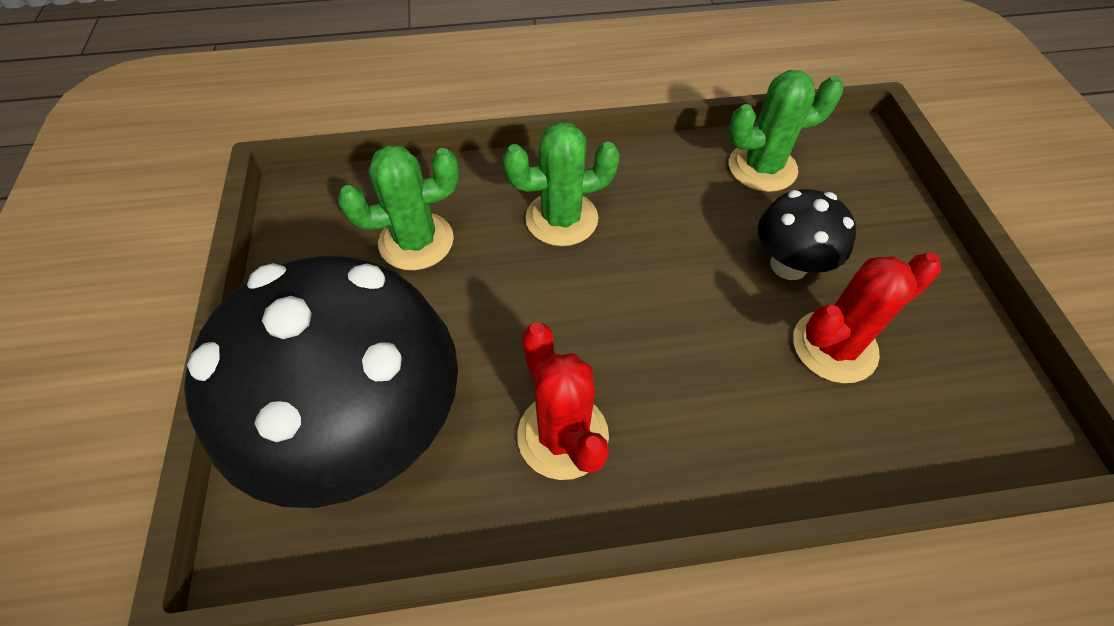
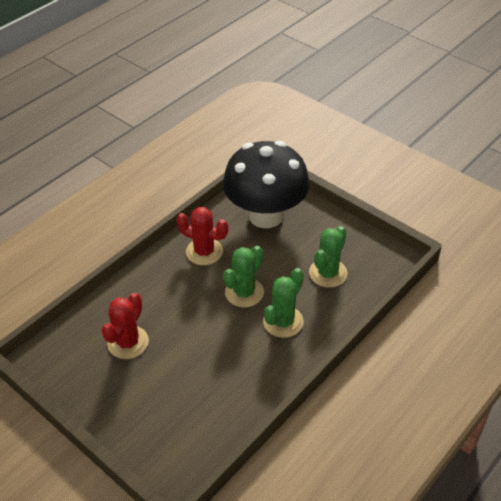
camera: 140 degrees right, 10 degrees down
green cactus [728,70,843,192] -> green cactus moved to [223,246,264,307]
black mushroom [758,189,856,280] -> none

